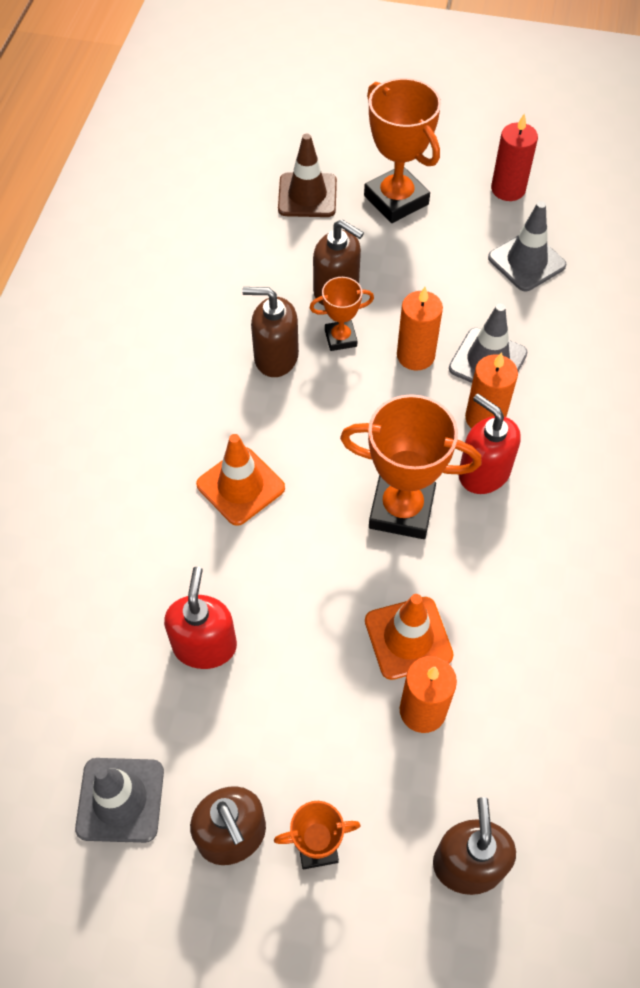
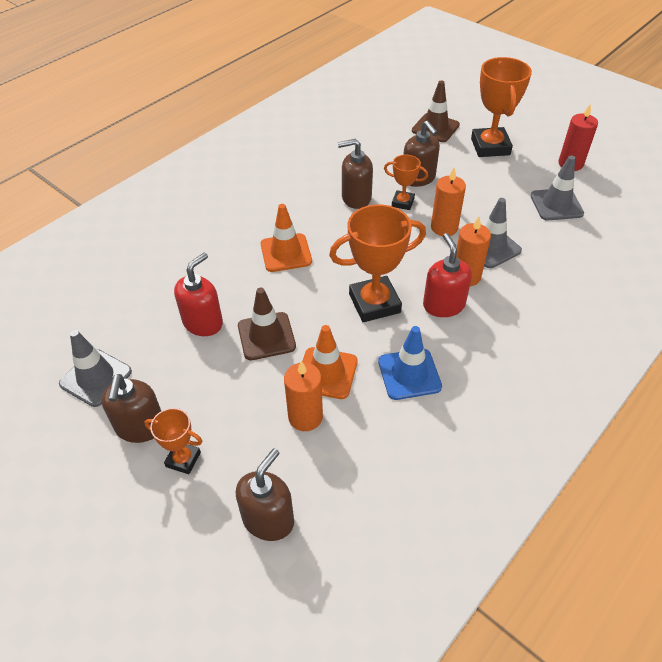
camera: 30 degrees right, 10 degrees down
brown soap dispenser [242,287,299,377] -> brown soap dispenser turned 45 degrees counterclockwise [338,139,373,209]
orange trophy [340,394,482,539] -> orange trophy turned 60 degrees counterclockwise [329,204,426,322]
none -> brown traffic cone [238,288,296,360]
none -> blue traffic cone [378,326,442,400]

